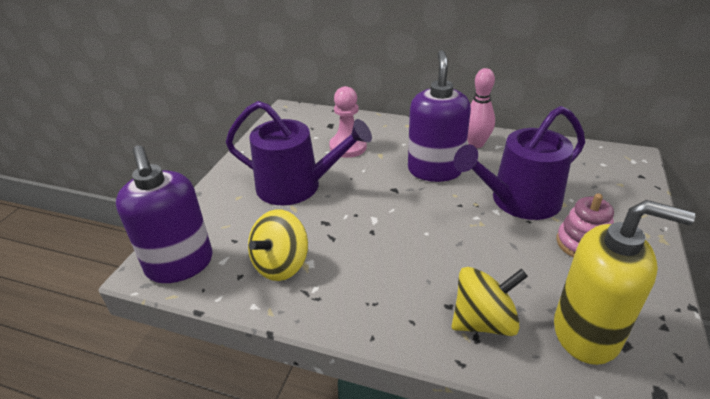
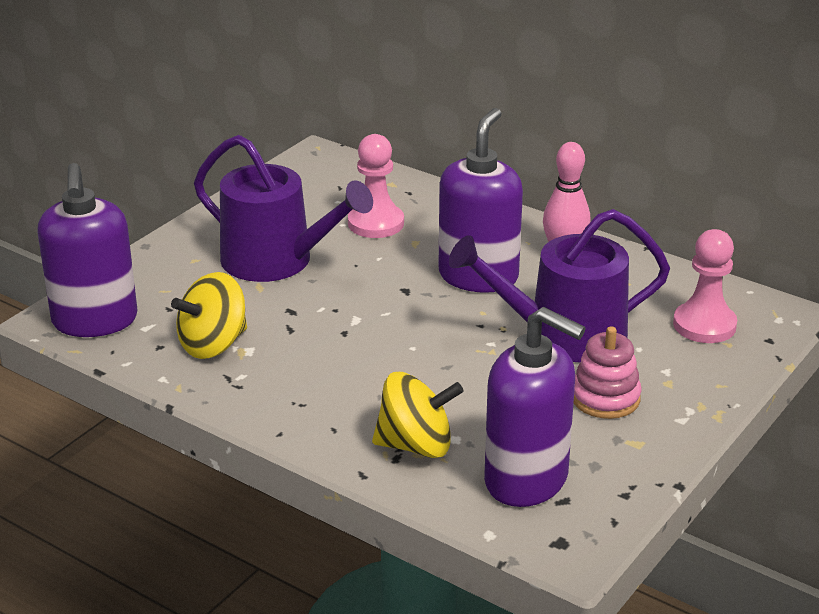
camera: 15 degrees right, 5 degrees down
yellow soap dispenser [554,200,695,365] -> purple soap dispenser [484,307,586,507]
none -> pink pawn [673,229,737,343]

